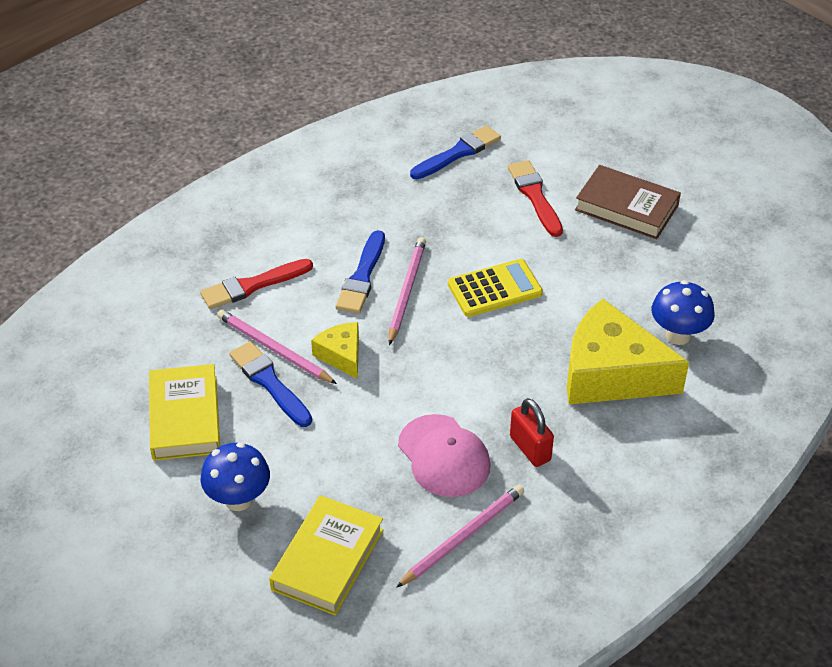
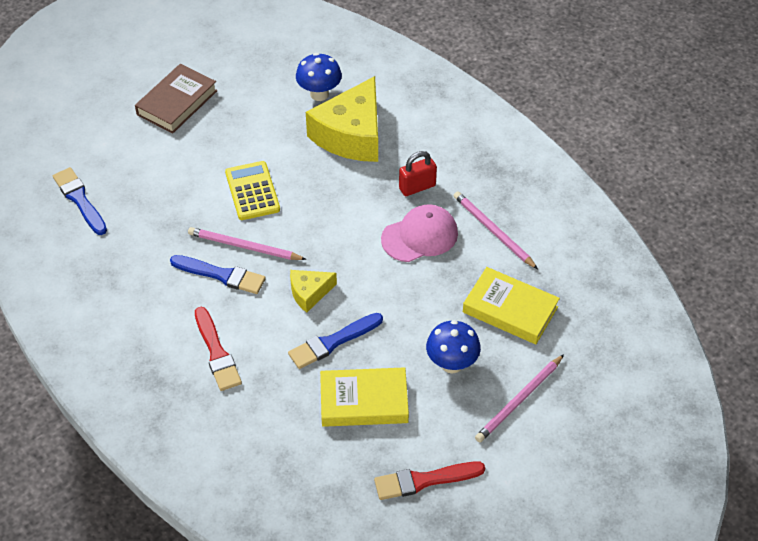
camera: 85 degrees left, 5 degrees up
pink pencil [217,310,337,384] -> pink pencil moved to [475,354,564,442]
red brush [508,160,563,237] -> red brush moved to [374,461,485,500]

